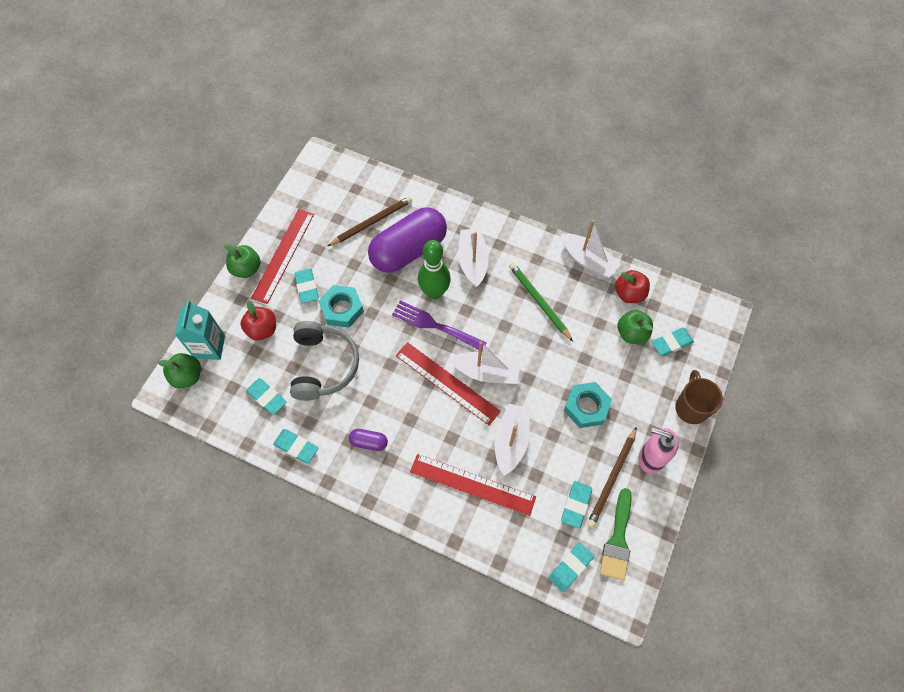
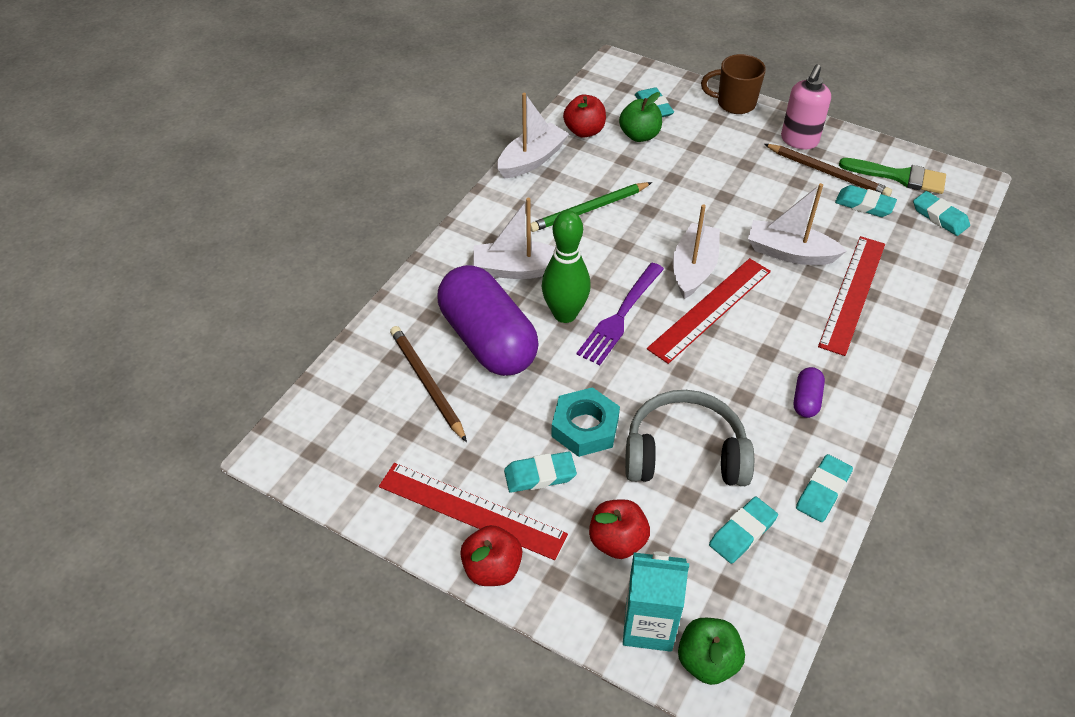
camera: 85 degrees left, 15 degrees down
green apple [224,244,261,278] -> red apple [460,525,522,586]
turquoise nut [564,382,612,428] -> none

